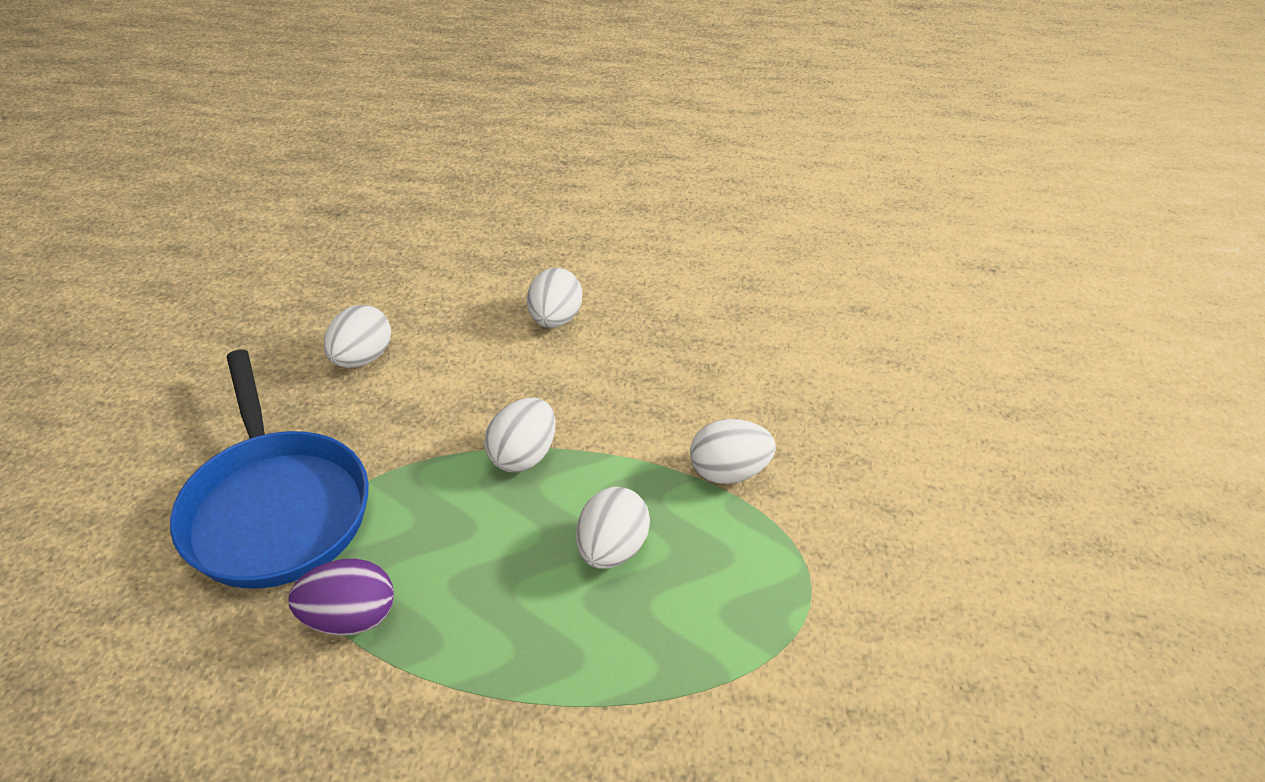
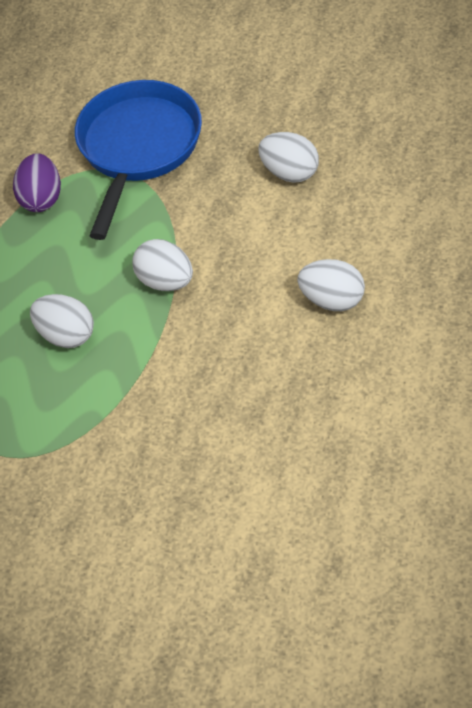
camera: 105 degrees right, 10 degrees up
blue pan [170,349,369,589] -> blue pan turned 120 degrees clockwise [75,80,202,240]
white egg [690,419,776,484] -> none

